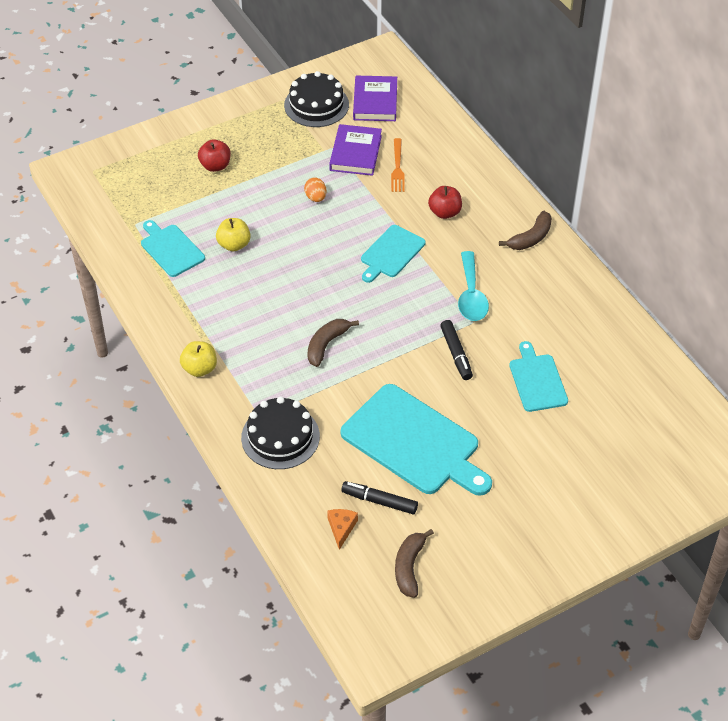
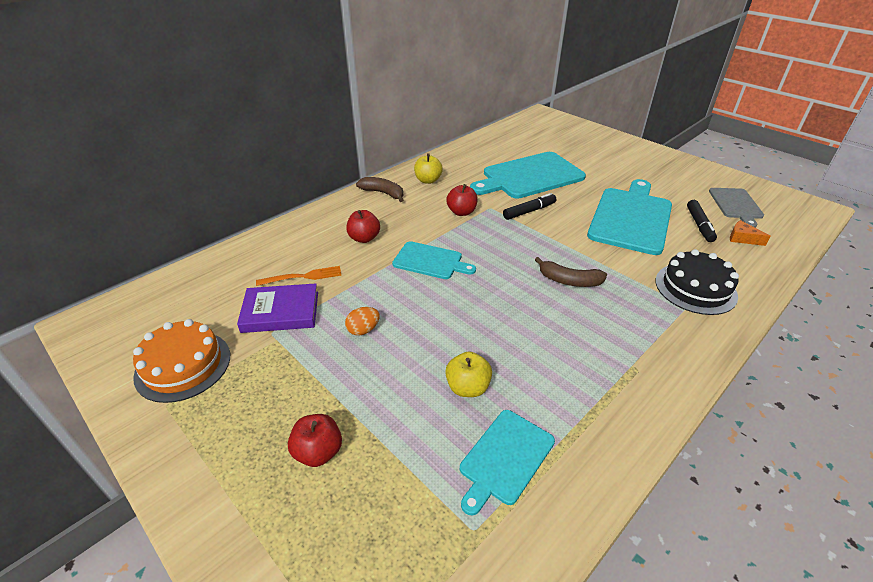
camera: 105 degrees left, 10 degrees down
yellow apple [180,341,217,377] -> yellow apple moved to [414,154,443,184]
black cake [284,71,349,127] -> orange cake [133,319,230,403]
orange cheese [327,509,358,550] -> orange cheese turned 45 degrees clockwise [730,220,771,246]
purple book [353,76,397,121] -> none
brown banana [395,529,434,598] -> grey cutting board [709,188,764,228]
turquoise spoon [458,251,489,321] -> red apple [446,184,478,216]
turquoise cutting board [509,341,568,412] -> turquoise cutting board [470,152,586,199], size x1.80

